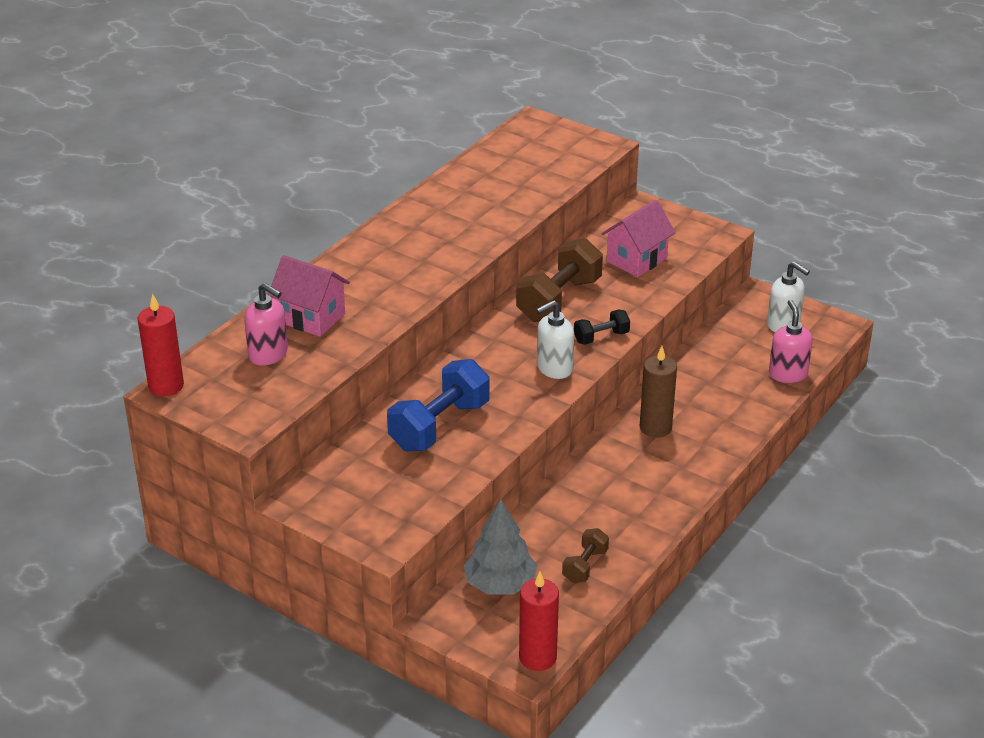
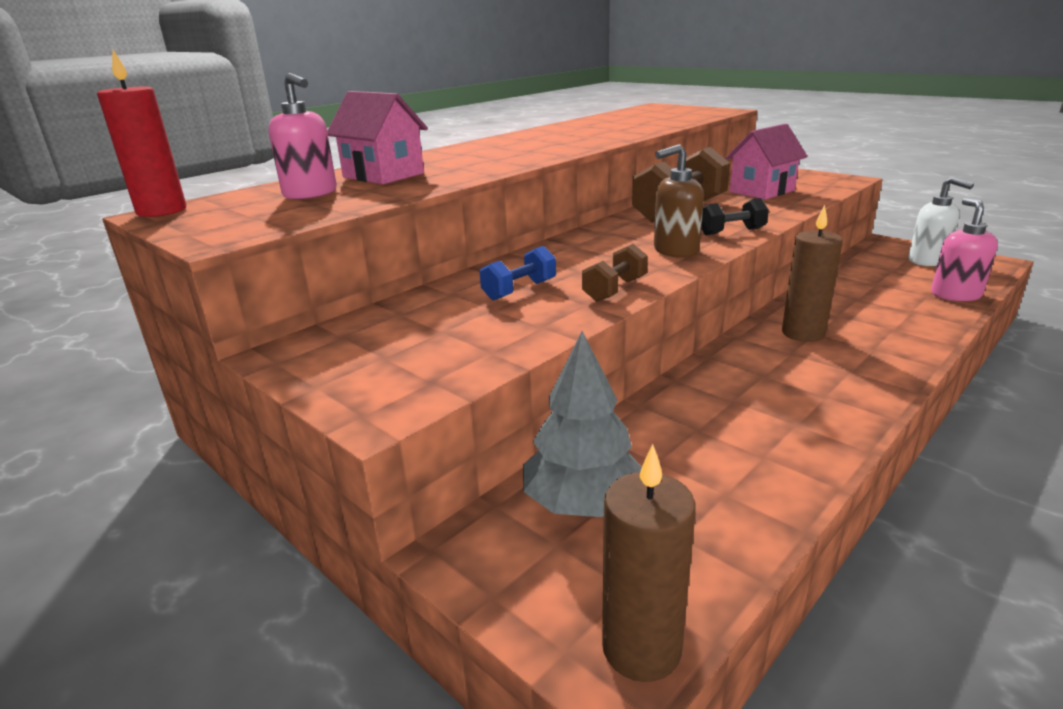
camera: 10 degrees right, 10 degrees down
blue dumbbell [387,359,489,451] -> blue dumbbell [480,246,556,301], size x0.52
red candle [519,572,559,671] -> brown candle [602,444,696,682]
white soap dispenser [536,300,574,379] -> brown soap dispenser [654,144,704,258]
brown dumbbell [562,528,609,583] -> brown dumbbell moved to [582,244,648,302]

